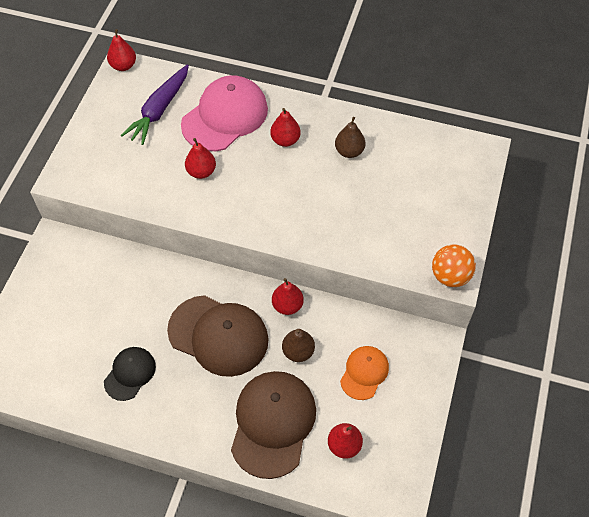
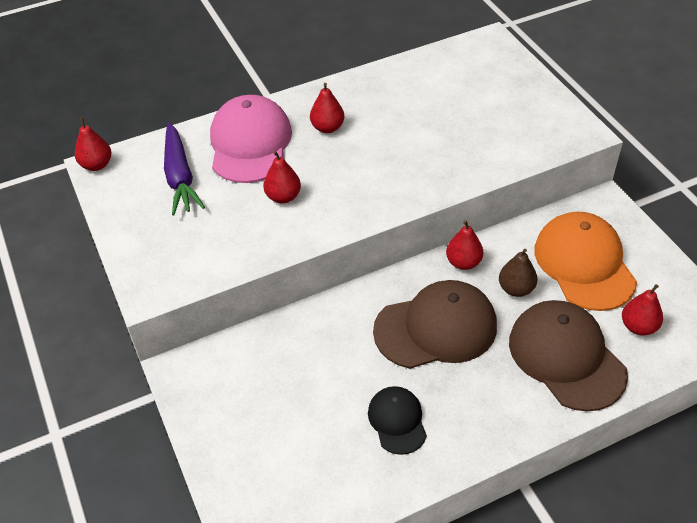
camera: 40 degrees left, 10 degrees down
brown pear [335,117,365,158] -> none
orange cap [340,346,389,400] -> orange cap [534,212,637,311], size x1.82
orange ball [432,244,476,287] -> none

